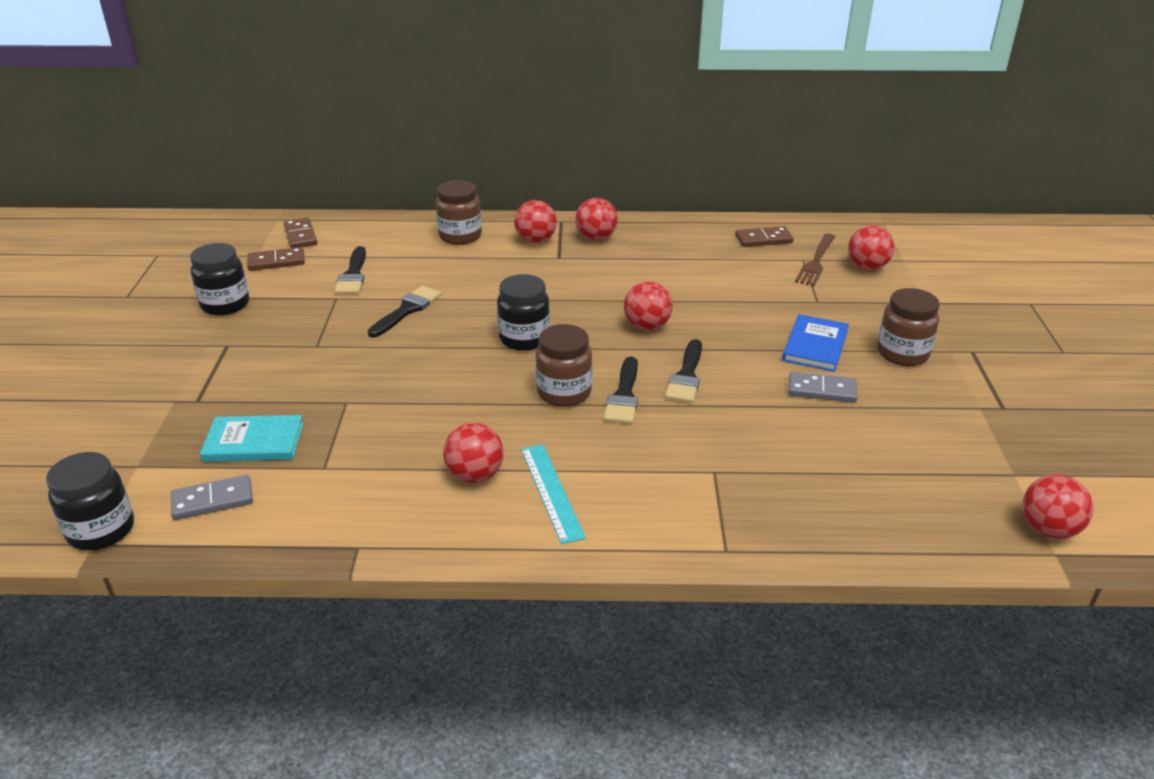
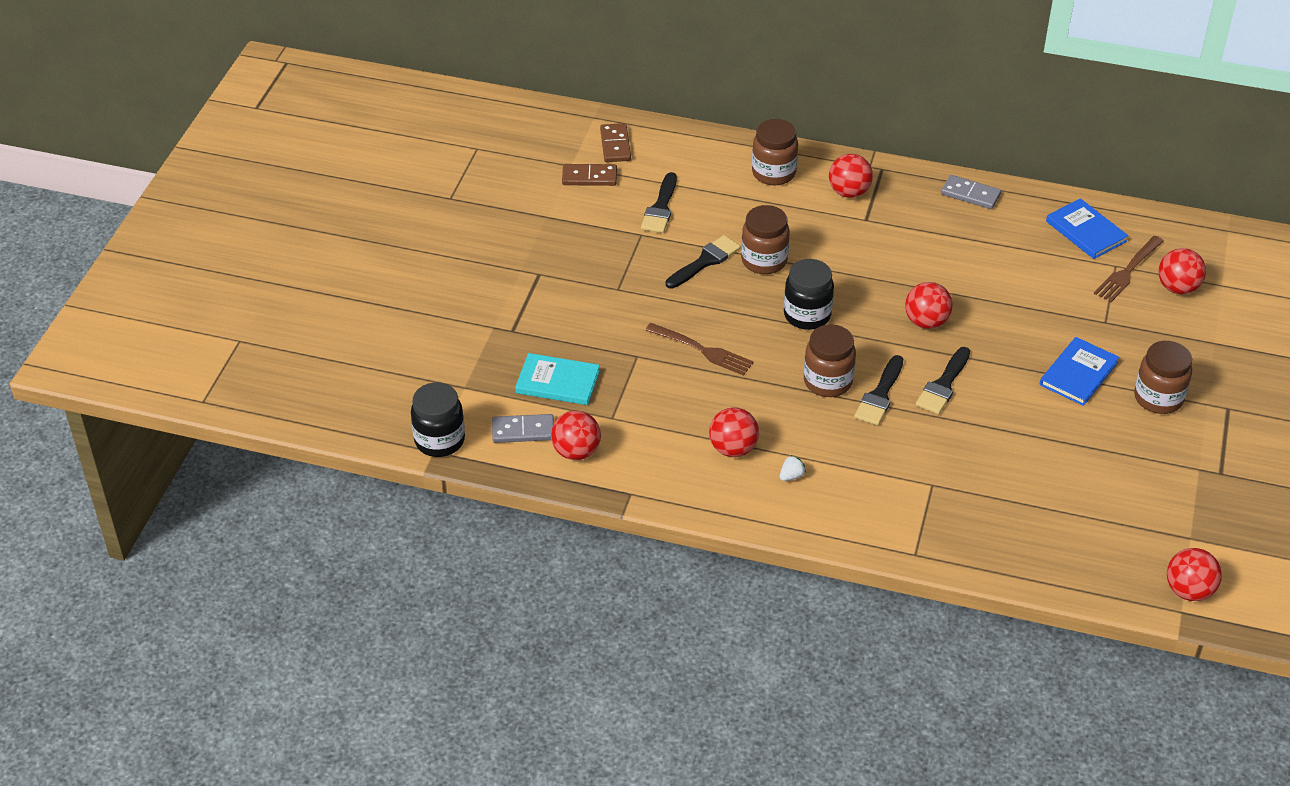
camera: 15 degrees right, 10 degrees up
black jar [190,243,249,315] -> none
turquoise ruler [521,444,586,544] -> white strawberry [780,455,806,481]
red ball [575,198,618,241] -> red ball moved to [551,410,601,460]
brown domino [735,226,793,247] -> blue book [1046,198,1128,259]
grey domino [788,372,858,403] -> grey domino moved to [941,175,1001,209]
none -> brown fork [645,323,754,376]
none -> brown jar [741,205,790,274]

